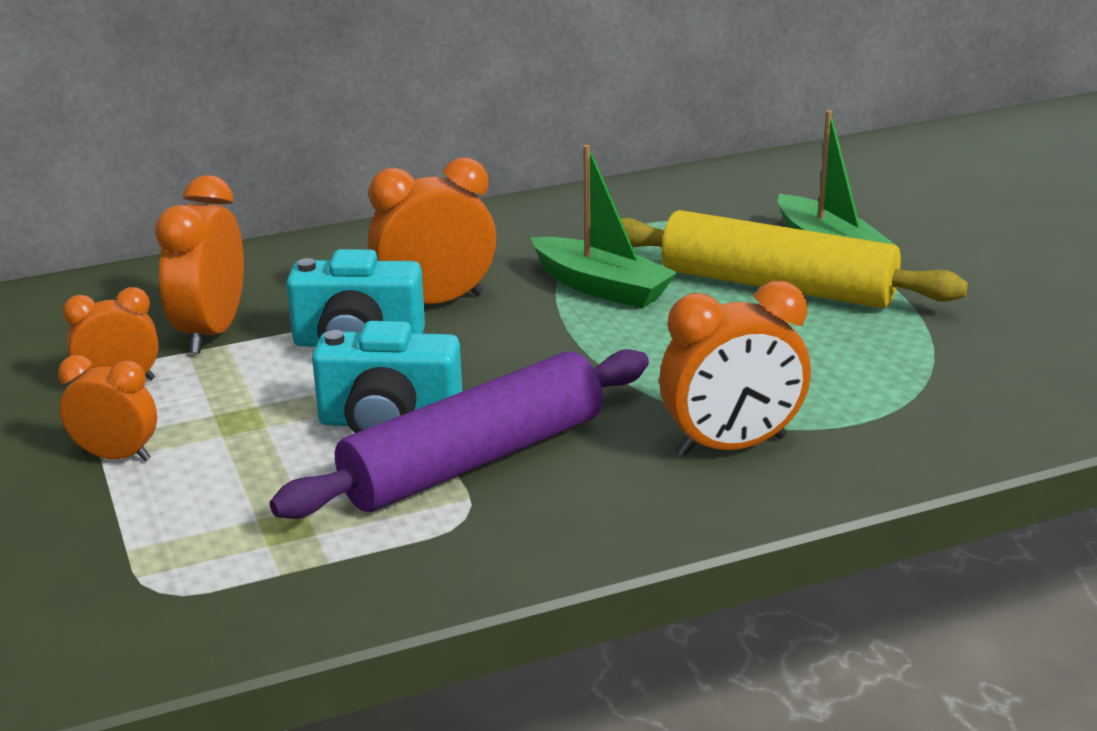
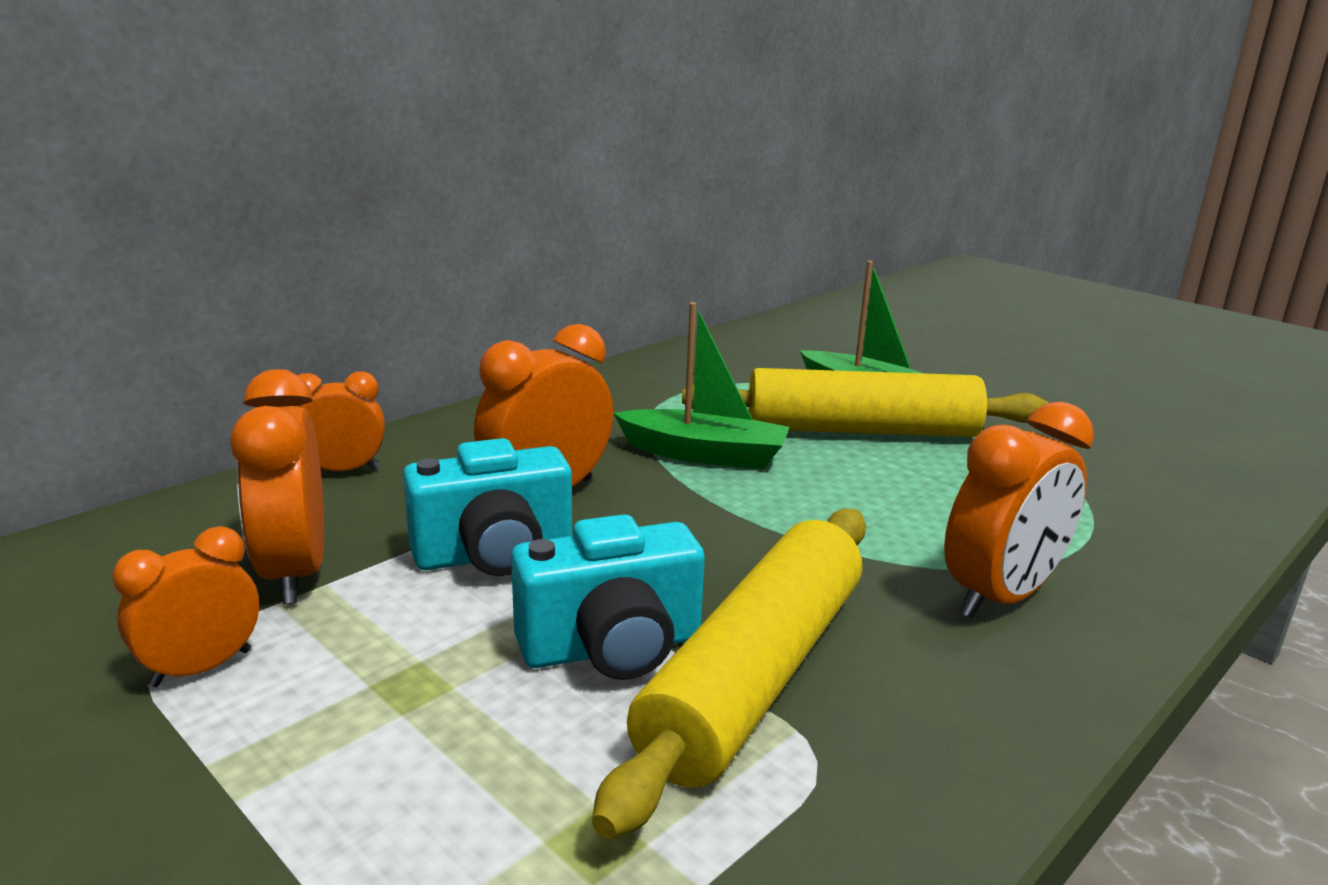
camera: 25 degrees left, 5 degrees down
orange clock [58,355,157,461] -> orange clock moved to [298,371,385,471]
purple rolling pin [270,349,649,519] -> yellow rolling pin [592,509,866,839]

